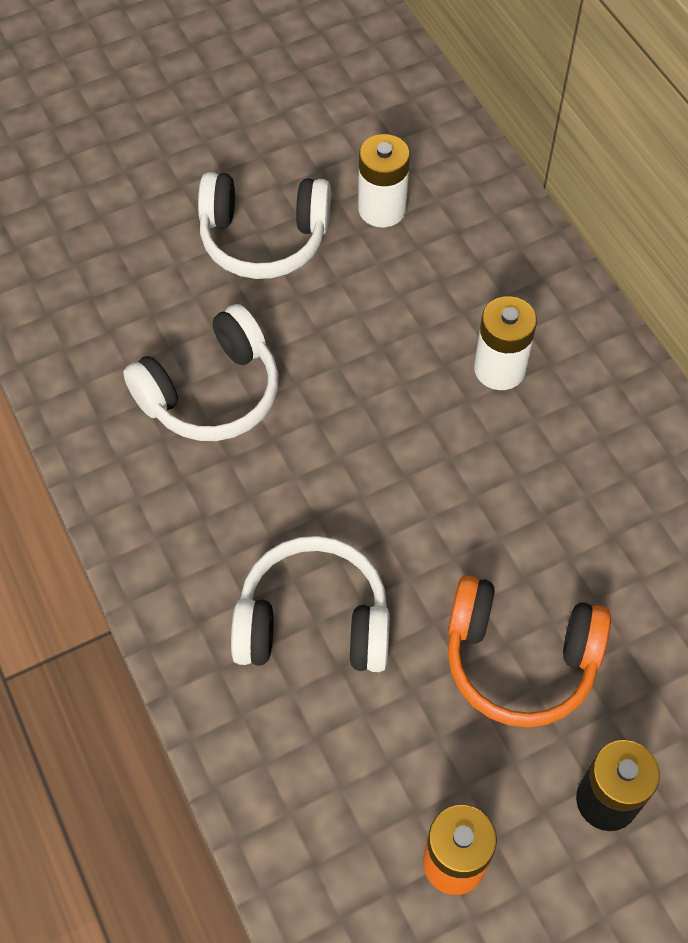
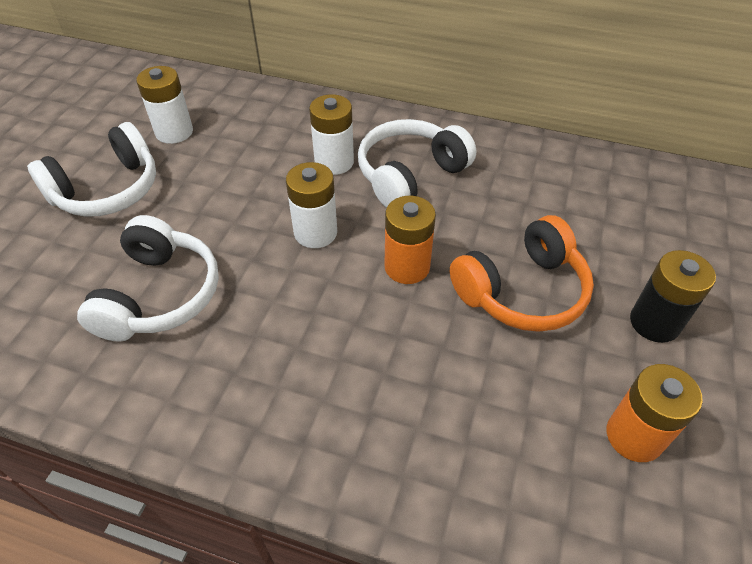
camera: 45 degrees left, 10 degrees down
white headphones [231,536,390,672] -> white headphones moved to [358,119,476,208]
none -> white battery [286,162,337,248]
none -> orange battery [385,196,436,284]

